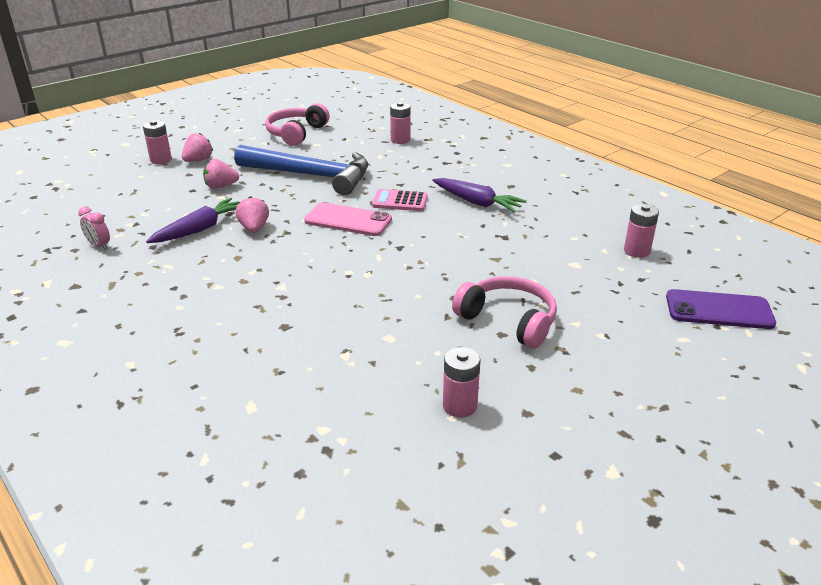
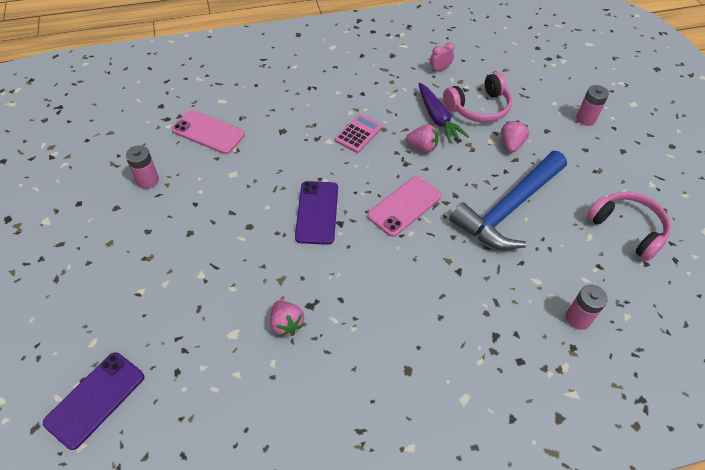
camera: 115 degrees right, 20 degrees up
pink strawberry [182,133,213,162] -> pink strawberry moved to [270,300,304,336]
pink calculator [372,189,428,211] -> pink calculator moved to [335,114,382,153]
purple carrot [432,178,527,212] -> none
pink headphones [452,276,557,349] -> pink headphones moved to [443,72,512,122]
pink battery [624,204,659,258] -> none
none -> pink phone [172,110,245,154]
none -> purple phone [295,181,338,245]

